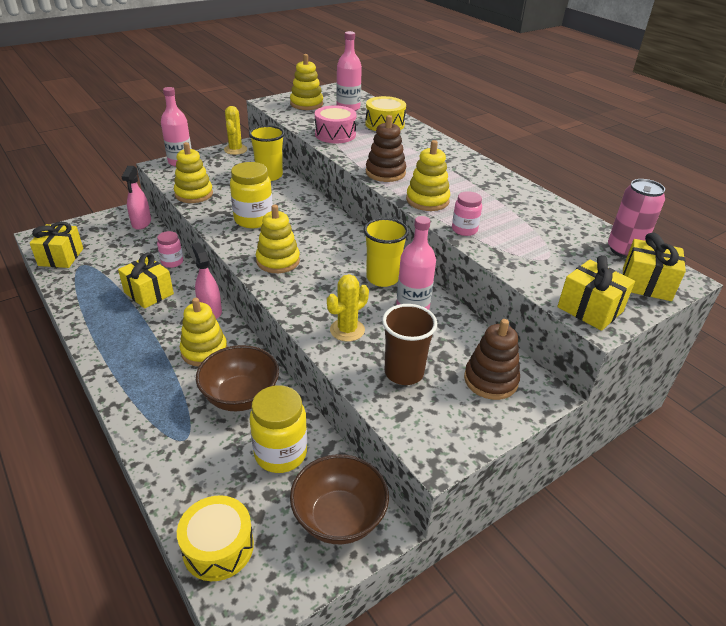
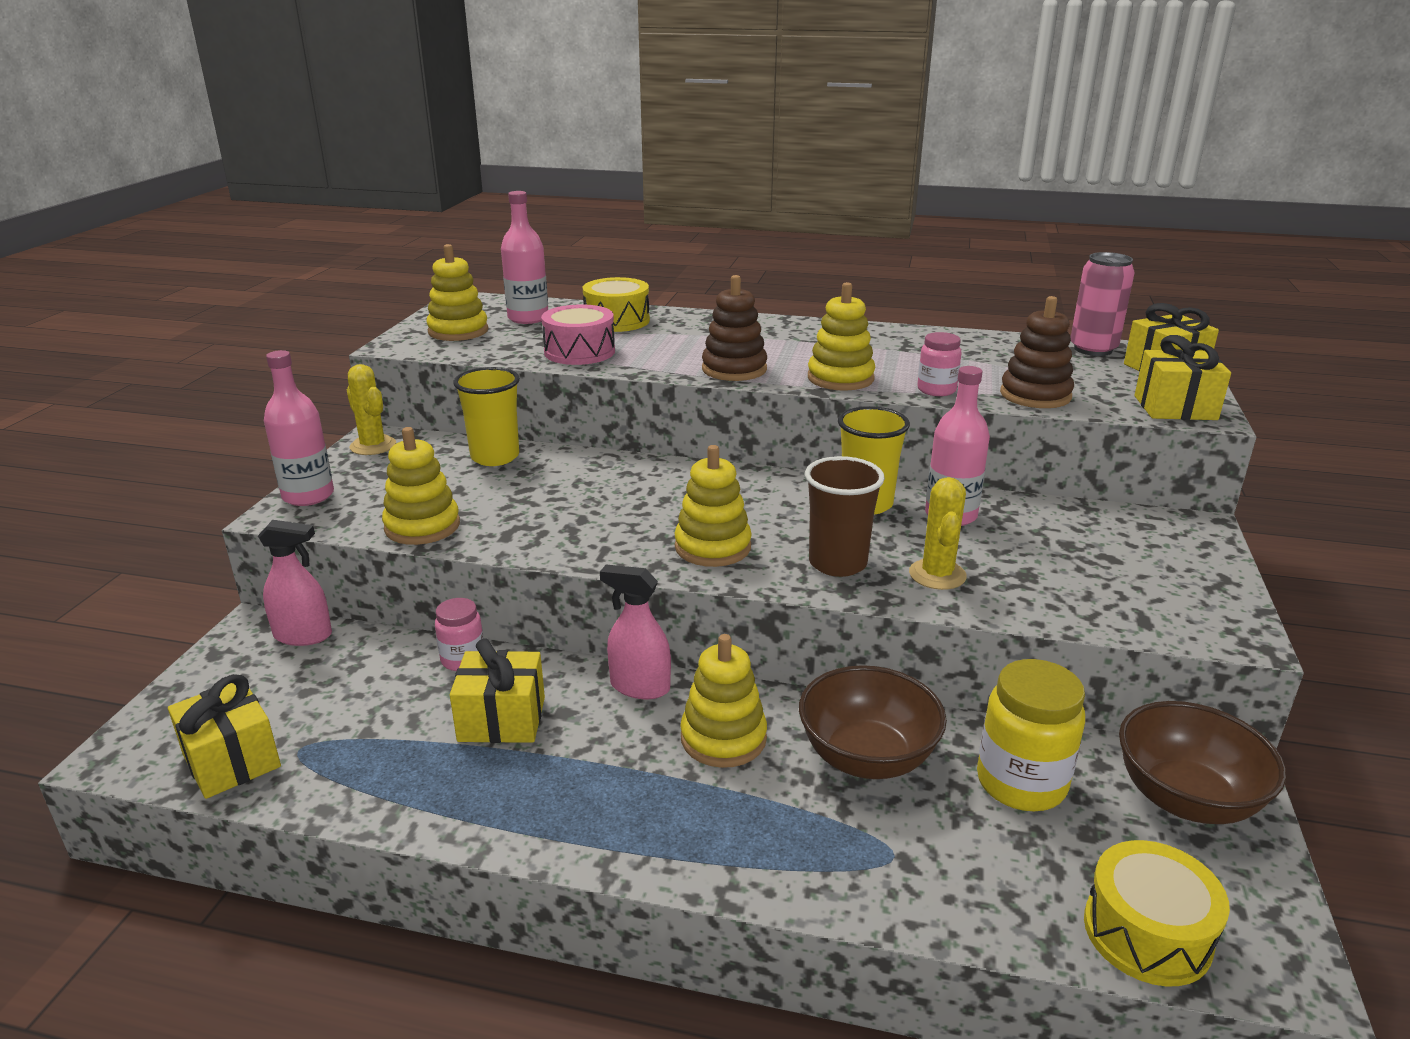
camera: 40 degrees left, 10 degrees down
pink spray bottle [122,166,151,230] -> pink spray bottle turned 45 degrees counterclockwise [258,520,332,646]
yellow jar [230,162,273,228] -> none
brown cup [382,304,437,385] -> brown cup moved to [805,456,885,577]
brown stacking toy [464,319,520,400] -> brown stacking toy moved to [1000,296,1074,408]

